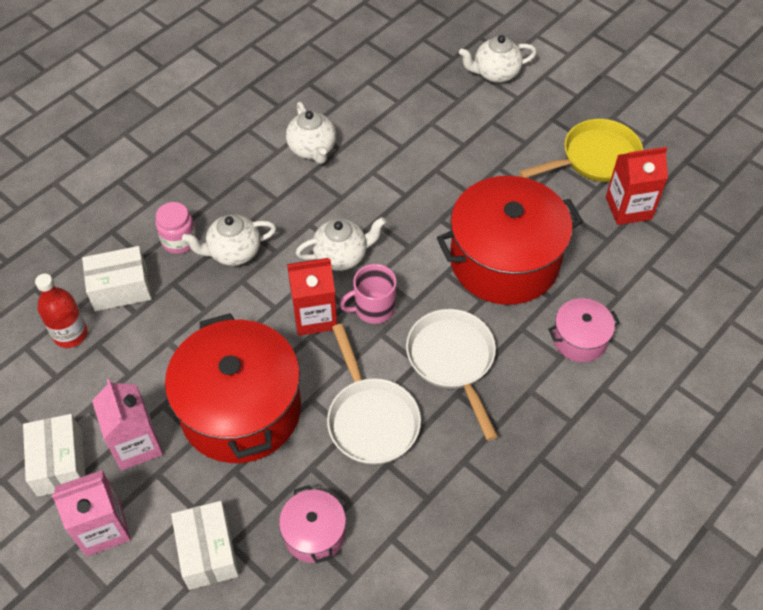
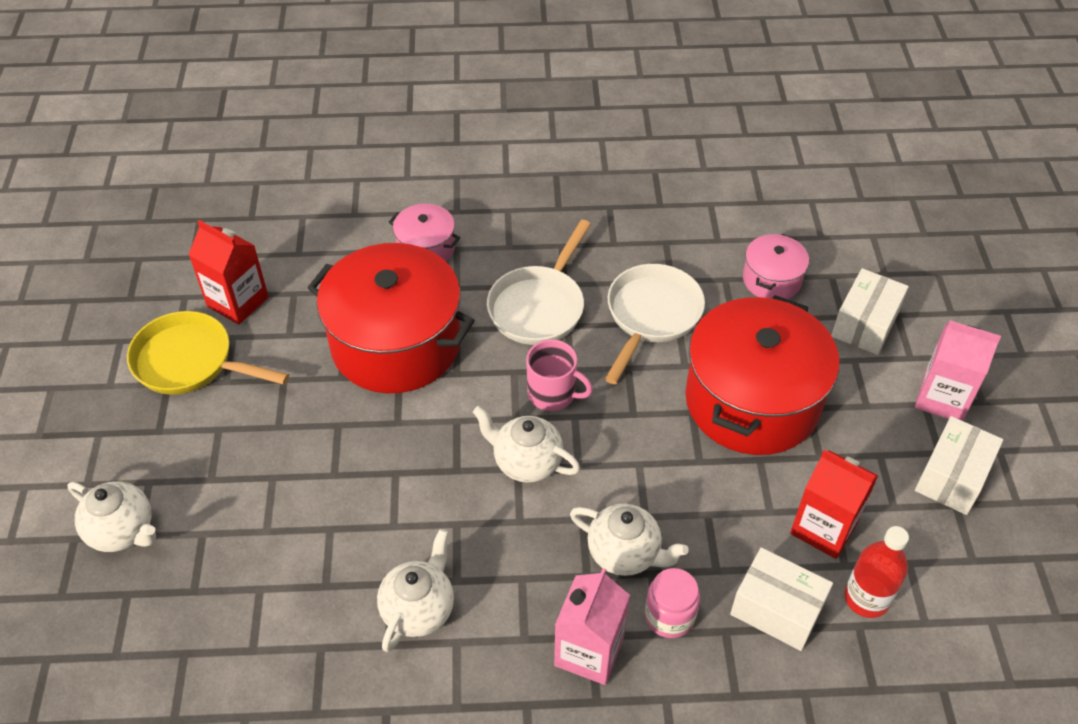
camera: 135 degrees left, 5 degrees down
pink carton [92,379,163,470] -> pink carton moved to [554,568,630,685]
red carton [287,258,337,336] -> red carton moved to [790,449,878,559]

